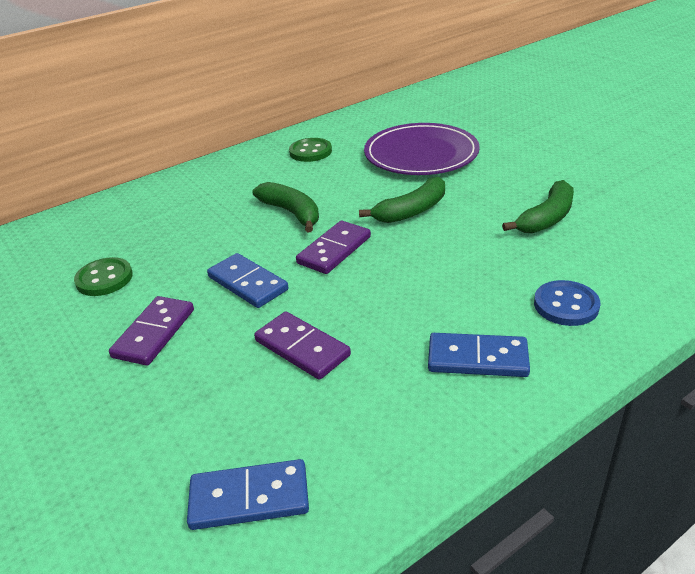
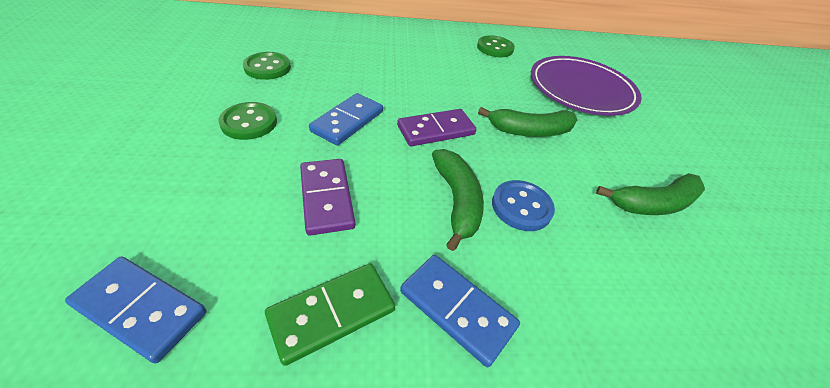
camera: 25 degrees right, 10 degrees up
purple domino [109,296,194,366] -> green button [218,102,277,140]
blue domino [207,253,288,308] -> blue domino turned 45 degrees clockwise [309,93,383,146]
green banana [252,182,319,233] -> green banana moved to [432,149,484,251]
blue button [534,280,600,326] -> blue button moved to [492,180,555,231]
none -> green domino [265,263,395,366]

